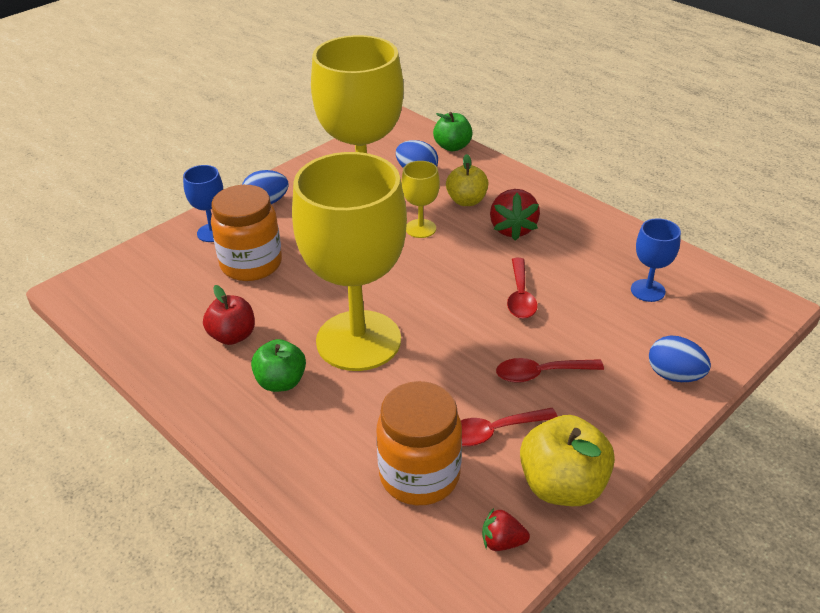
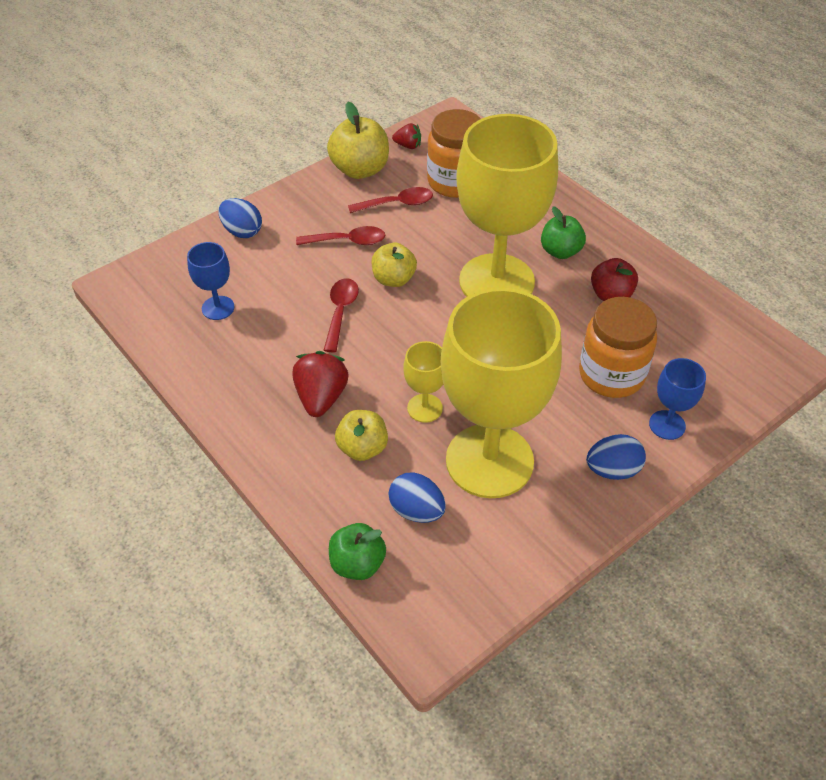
camera: 175 degrees left, 10 degrees up
none -> yellow apple [372,243,417,287]

